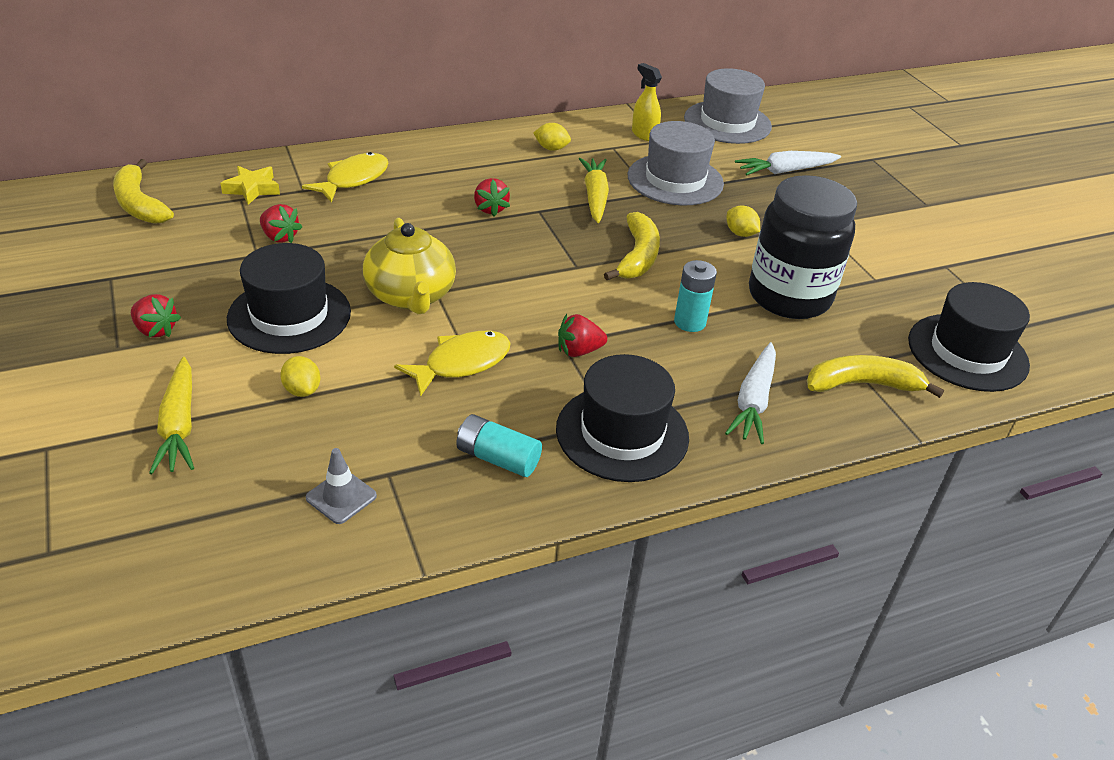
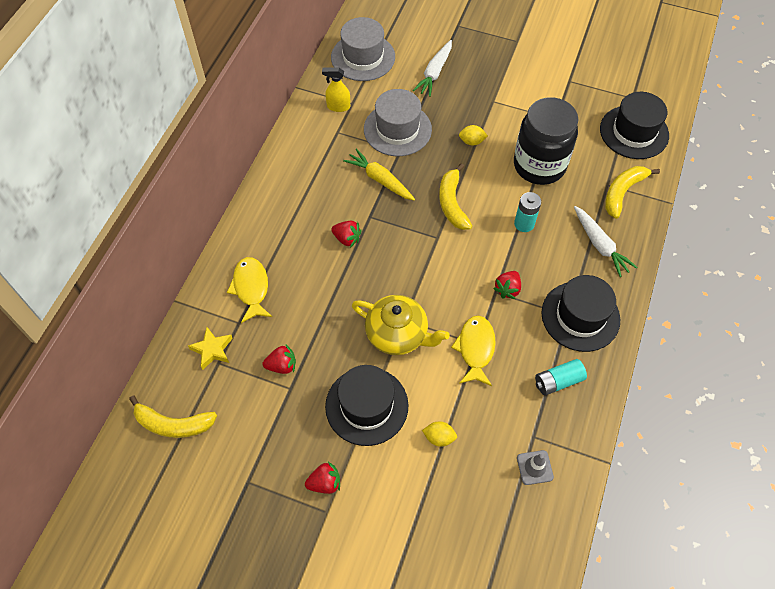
camera: 45 degrees left, 20 degrees up
yellow carrot [149,357,194,474] -> none
yellow lemon [533,123,571,151] -> none
yellow banana [604,212,660,280] -> yellow banana turned 150 degrees counterclockwise [439,163,472,230]

